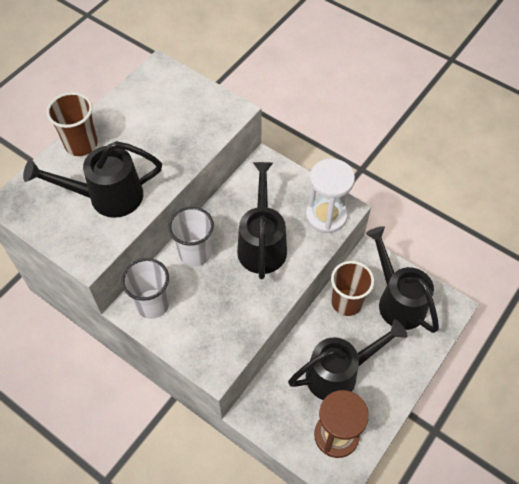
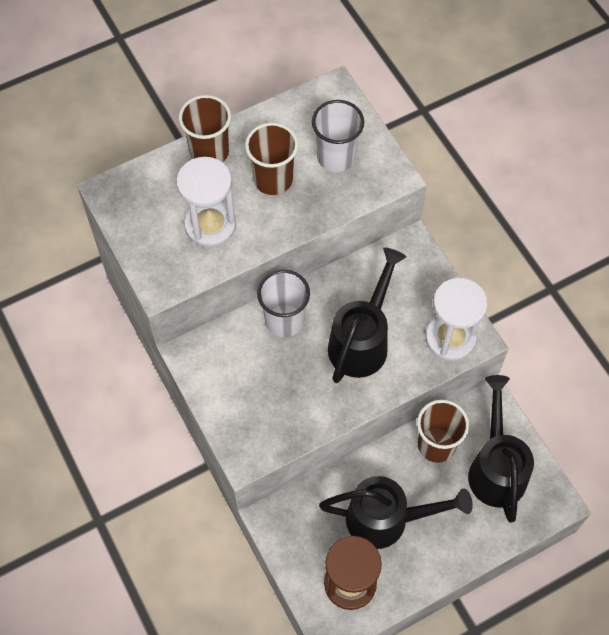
camera: 25 degrees right, 5 degrees up
black watering can [23,141,162,218] -> white hourglass [176,157,236,247]
white cup [122,258,170,319] -> white cup moved to [312,100,364,172]
none -> brown cup [245,122,298,195]

